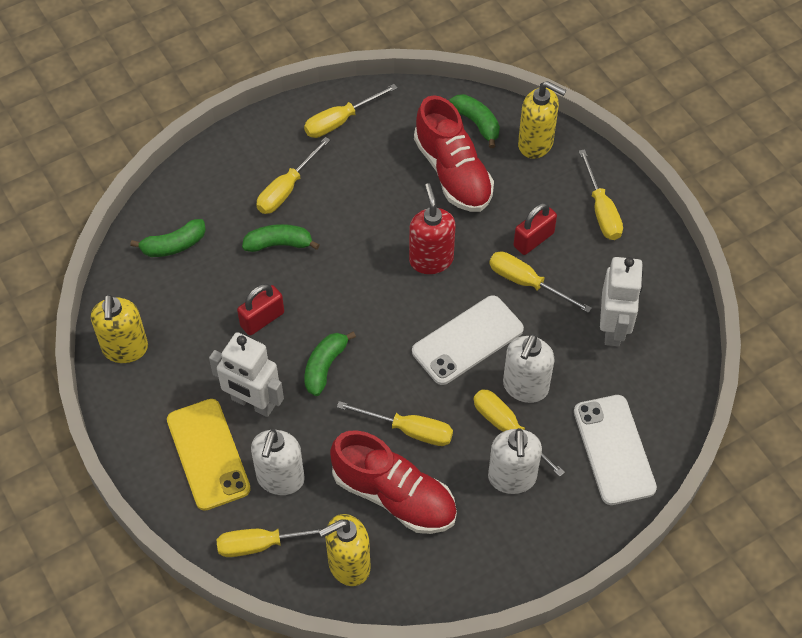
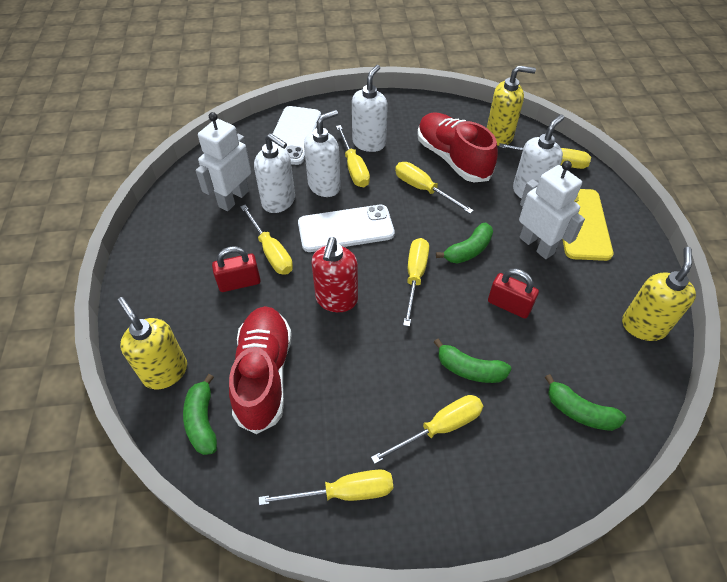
camera: 155 degrees left, 5 degrees down
green banana [130,219,206,257] -> green banana turned 150 degrees counterclockwise [545,374,626,431]
red padlock [237,284,284,336] -> red padlock turned 45 degrees clockwise [488,269,539,318]
yellow screwdriver [579,149,623,240] -> yellow screwdriver moved to [403,238,429,327]
none -> white soap dispenser [254,133,295,213]

